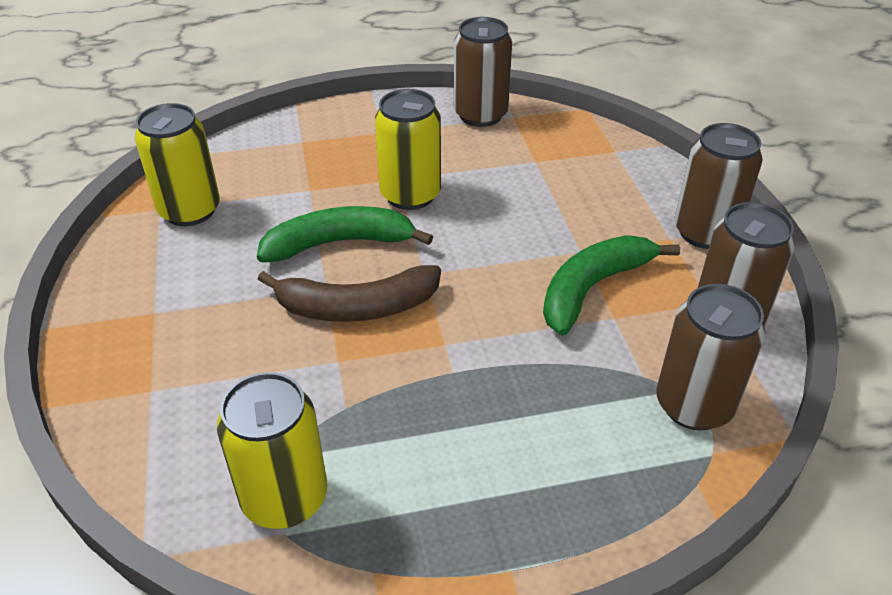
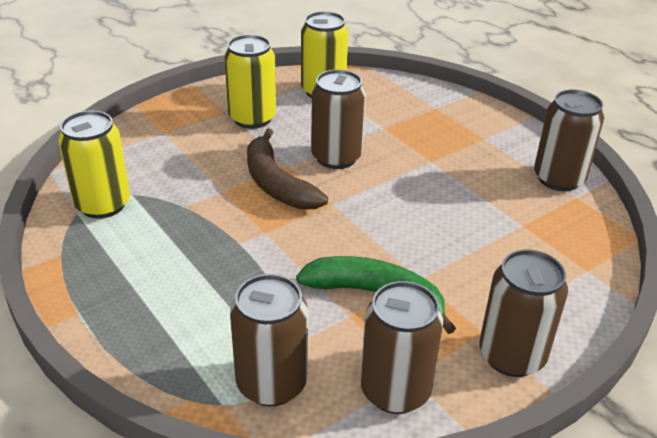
camera: 65 degrees right, 5 degrees down
green banana [257,206,433,263] -> brown can [311,69,366,169]
yellow can [375,89,441,210] -> yellow can moved to [224,35,276,129]

